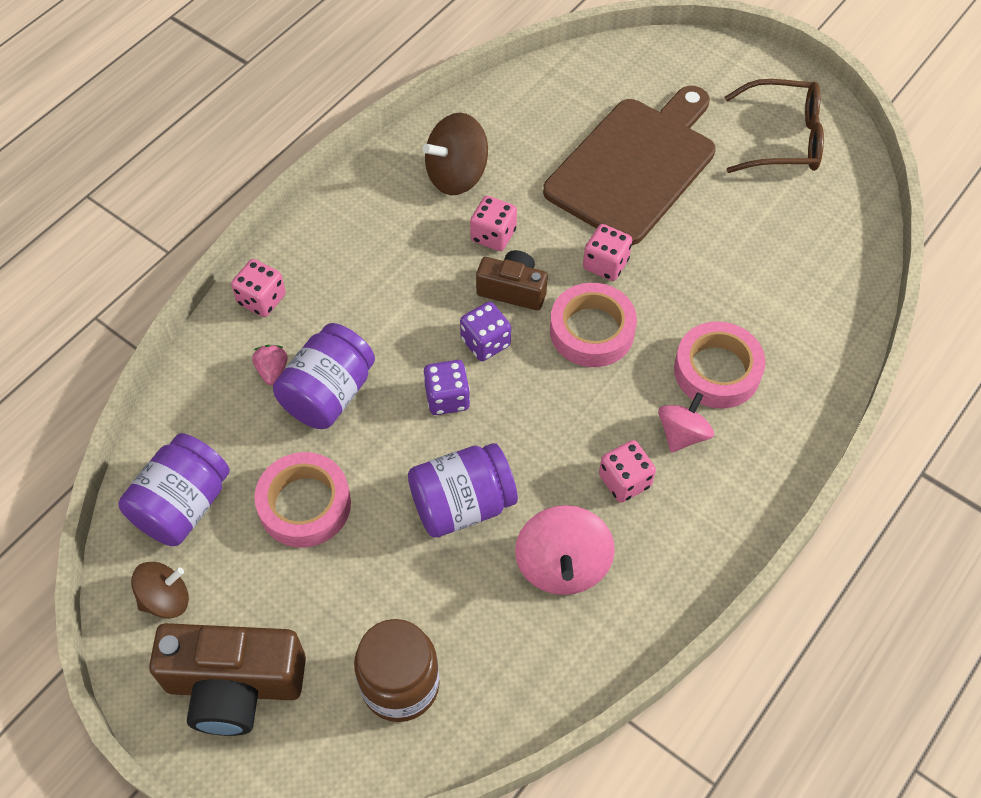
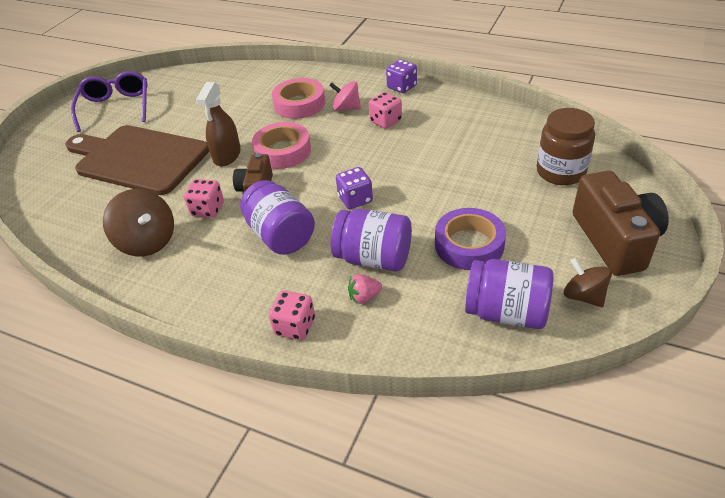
camera: 100 degrees left, 15 degrees down
pink tape [254,452,351,547] -> purple tape [435,208,506,270]
purple jar [408,443,518,538] -> purple jar moved to [240,180,315,255]
purple dice [460,302,511,361] -> purple dice moved to [386,59,417,93]
pink spinning top [515,505,615,595] -> none
pink dice [583,224,632,281] -> brown spray bottle [196,82,241,166]
brown glasses [725,79,824,173] -> purple glasses [71,71,148,132]

